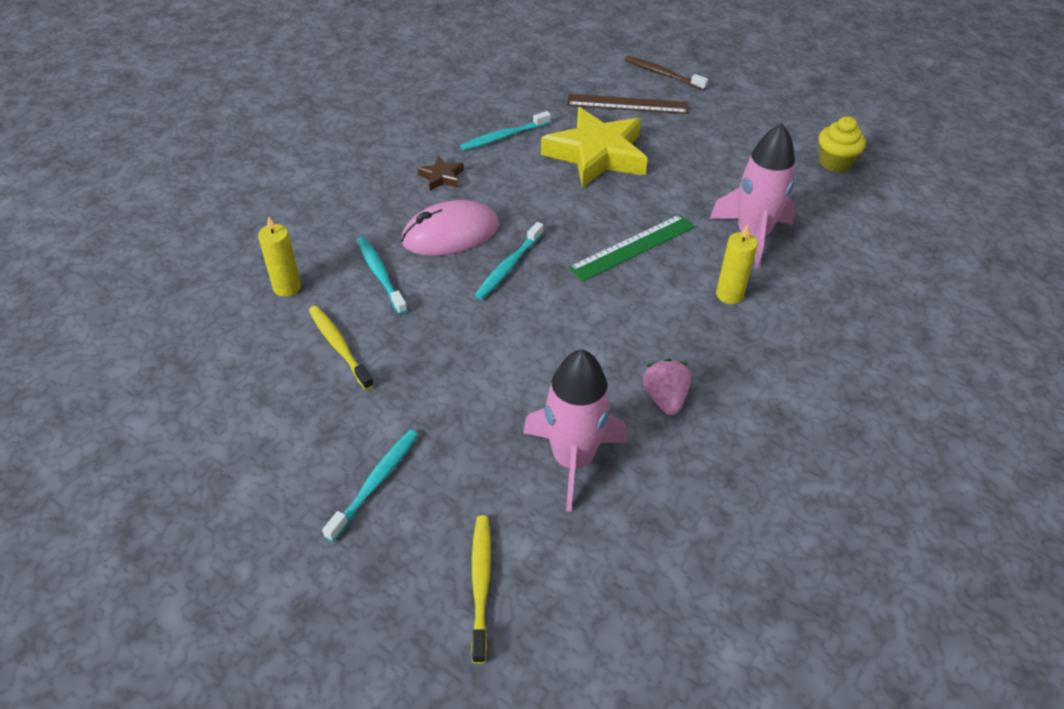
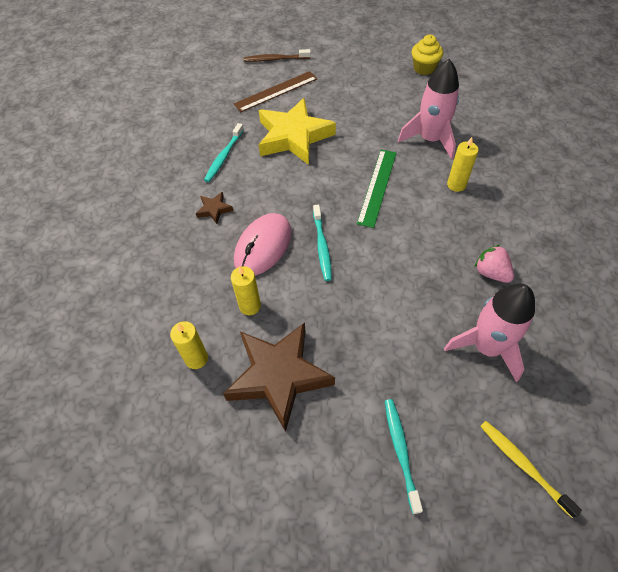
camera: 35 degrees left, 10 degrees up
yellow toothbrush [309,306,374,390] -> brown star [223,323,335,432]
turquoise toothbrush [357,237,408,315] -> yellow candle [231,266,261,315]

